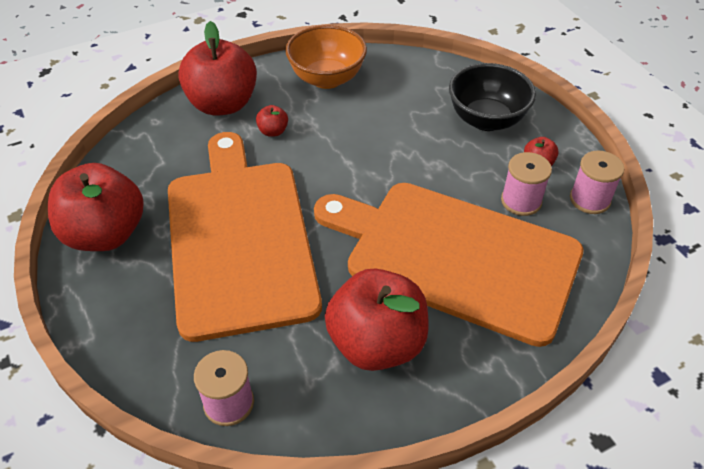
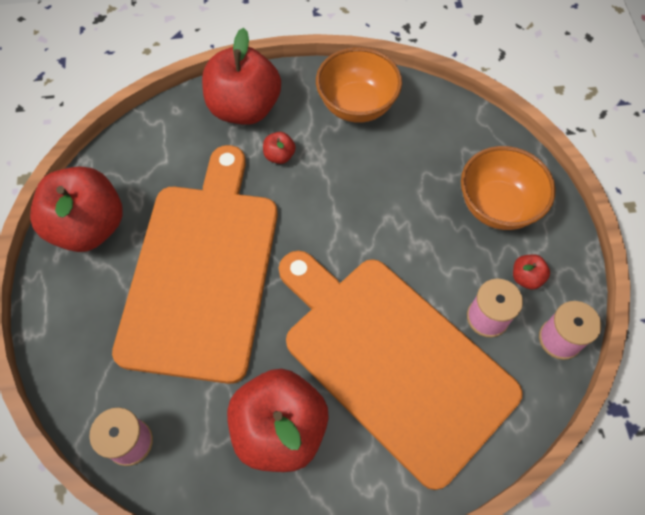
camera: 20 degrees right, 15 degrees up
black bowl [449,63,536,131] -> orange bowl [461,146,556,230]

